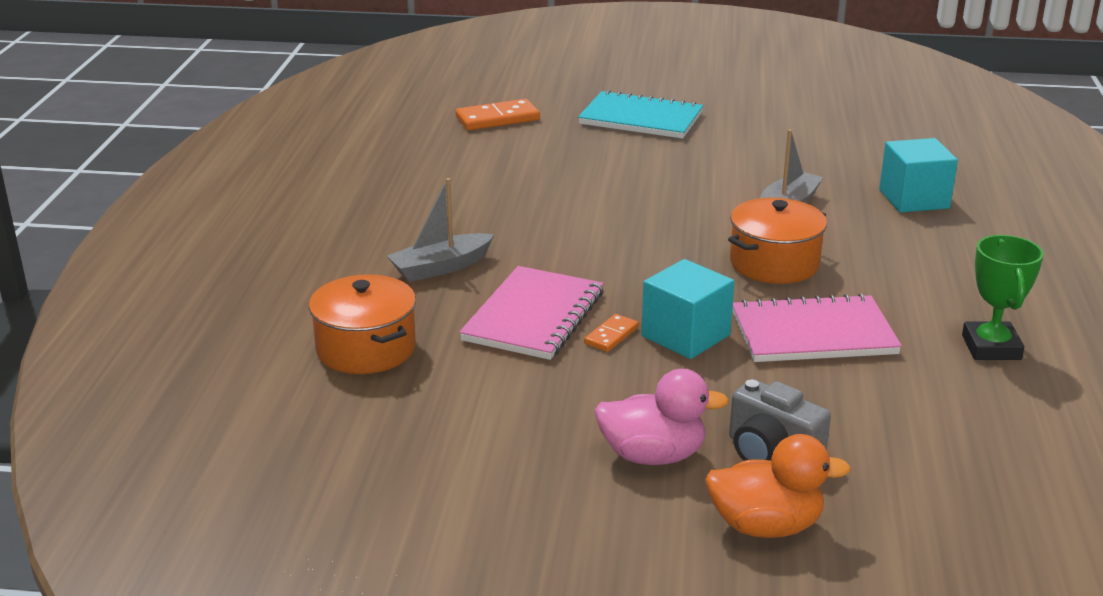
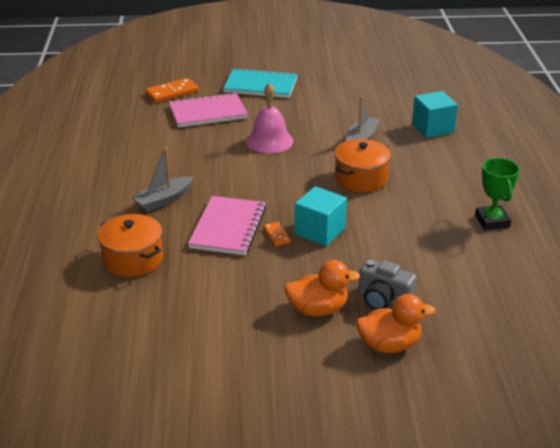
camera: 10 degrees left, 5 degrees up
orange domino [584,314,639,352] -> orange domino turned 45 degrees counterclockwise [263,222,291,246]
pink duck [594,369,729,465] -> orange duck [284,260,360,316]
pink notebook [733,293,902,362] -> pink notebook moved to [169,92,248,128]
none -> pink bell [246,83,293,153]

